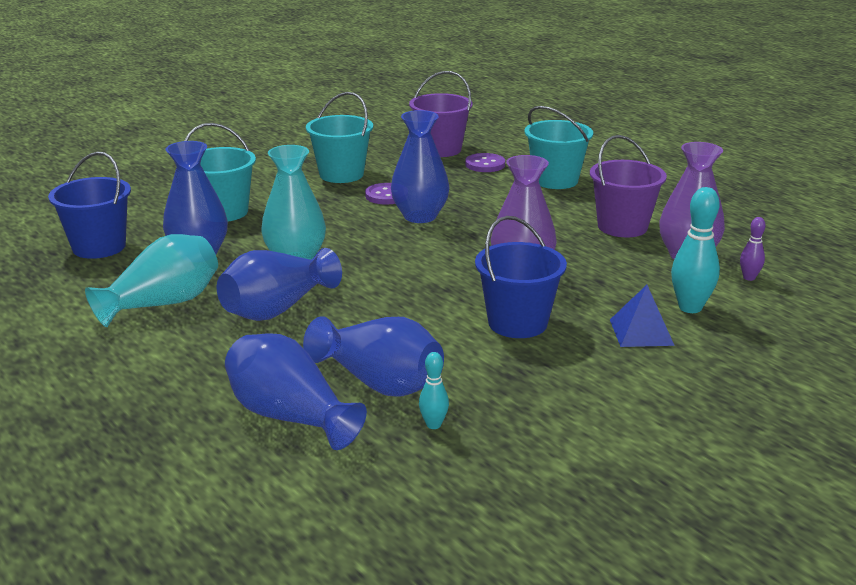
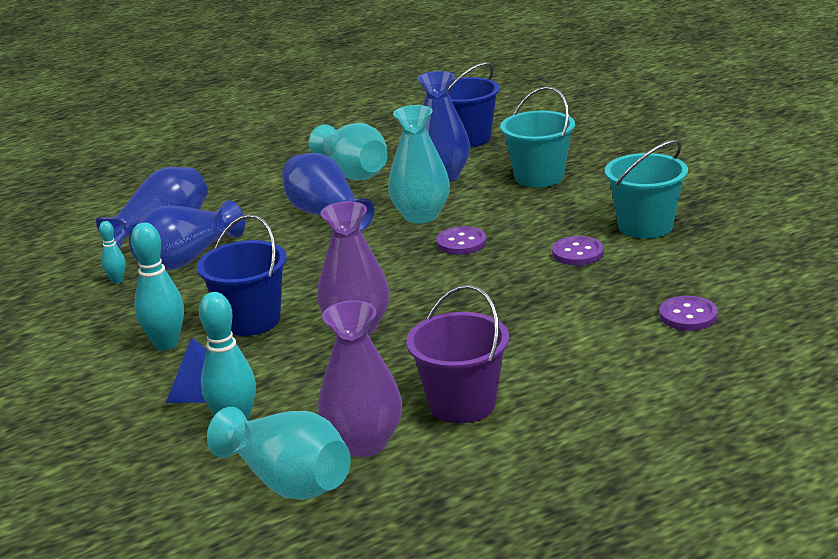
camera: 100 degrees right, 0 degrees up
blue vase [391,110,450,223] -> none
purple bucket [409,71,473,157] -> none
turquoise bucket [524,106,593,189] -> none
purple bowling pin [740,217,766,281] -> turquoise vase [207,407,351,500]
none -> turquoise bowling pin [131,223,184,350]
none -> purple button [437,226,487,255]

